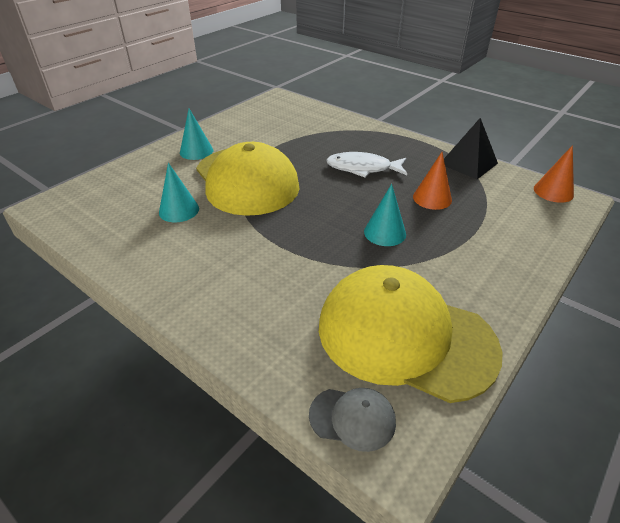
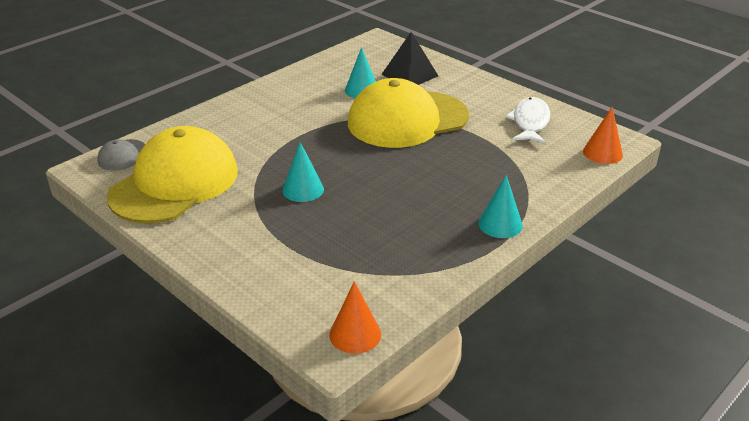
camera: 95 degrees right, 5 degrees down
turquoise cone [180,109,213,160] -> turquoise cone moved to [478,175,523,238]
white fish [326,152,407,177] -> white fish moved to [505,97,550,144]
orange cone [413,152,452,210] -> orange cone moved to [583,107,623,164]
black pyramid [444,118,498,179] -> black pyramid moved to [381,32,438,85]

